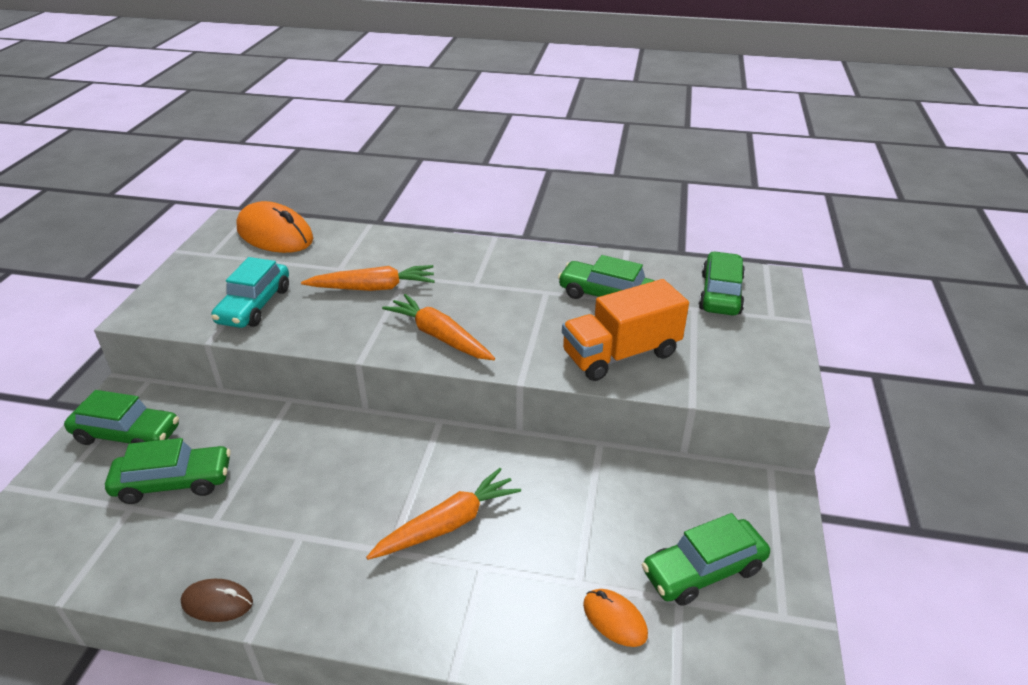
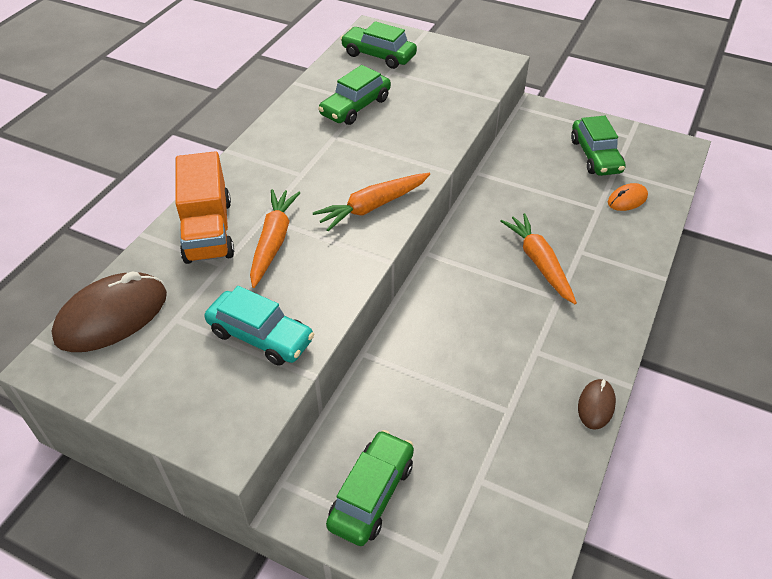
camera: 75 degrees left, 10 degrees up
green car [105,438,231,504] -> none
orange mouse [236,201,313,253] -> brown mouse [51,271,167,352]
orange truck [562,279,689,381] -> orange truck moved to [175,151,234,264]

